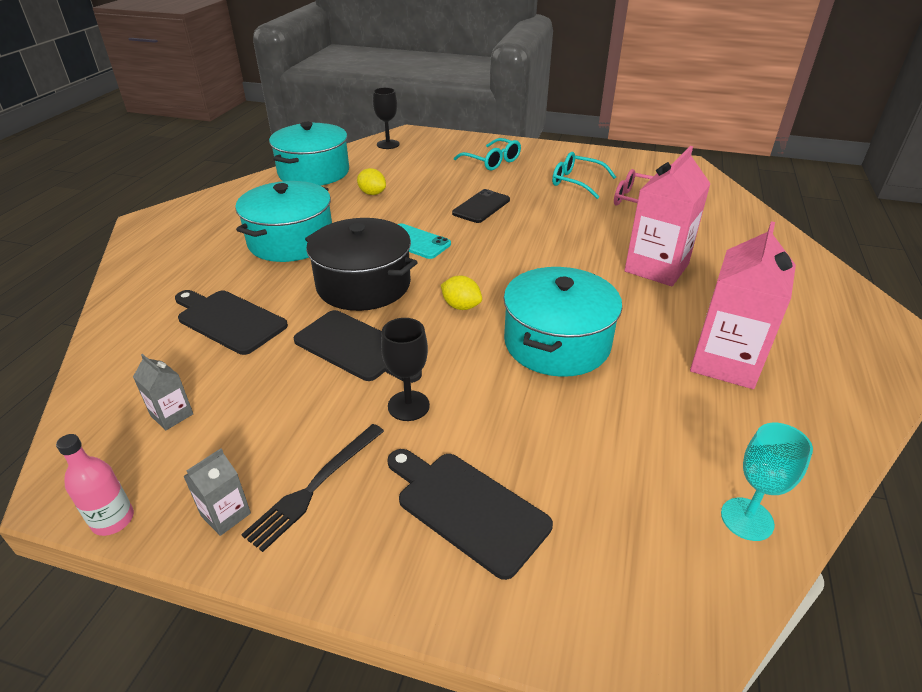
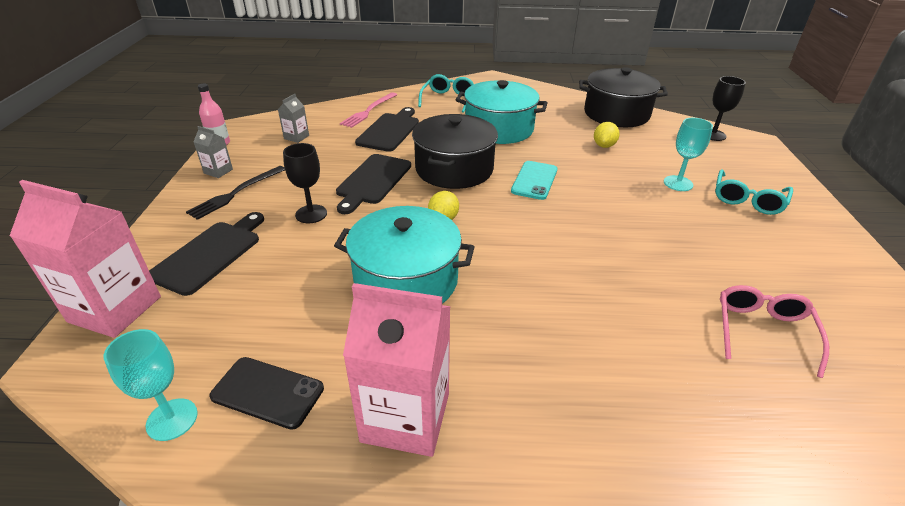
camera: 75 degrees right, 0 degrees up
black fork [241,424,384,552] -> black fork turned 75 degrees counterclockwise [186,166,285,220]
turquoise pot [269,122,349,186] -> black pot [579,67,668,127]
black phone [452,189,510,223] -> black phone moved to [209,357,324,430]
turquoise glasses [552,152,616,199] -> turquoise glasses moved to [418,74,474,113]
pink carton [624,146,711,286] -> pink carton moved to [10,180,161,338]
none -> pink fork [340,92,397,128]
none -> turquoise goblet [664,118,713,191]

